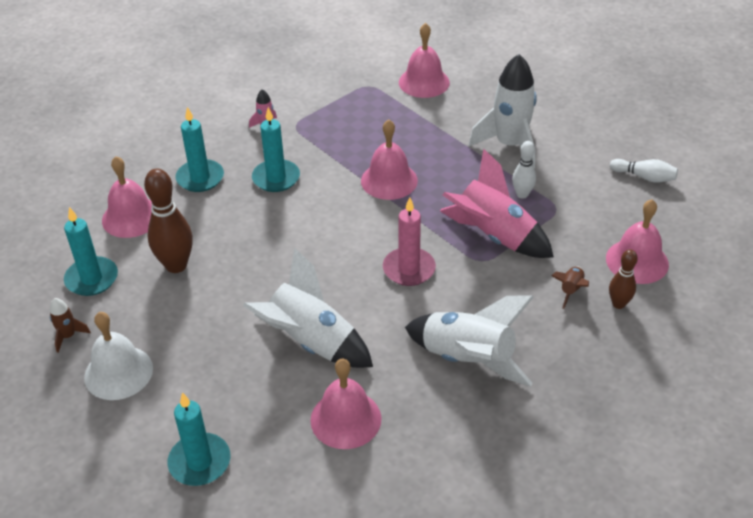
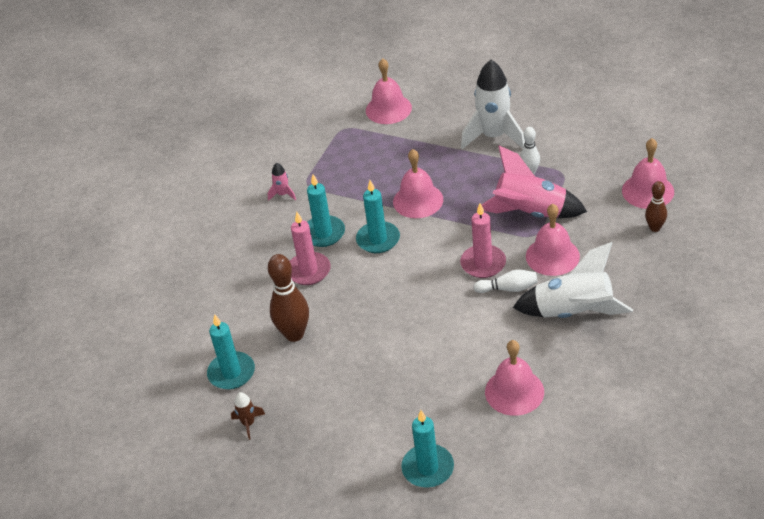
camera: 20 degrees left, 0 degrees up
white bell [84,312,153,400] -> none
pink bell [102,156,152,238] -> pink bell moved to [526,204,580,276]
turquoise candle [176,107,224,192] -> turquoise candle moved to [356,180,400,253]
white rocket [243,248,373,368] -> none
brown rocket [551,266,589,309] -> none
white bowling pin [610,159,678,182] -> white bowling pin moved to [474,270,538,293]
none -> pink candle [290,212,331,285]

